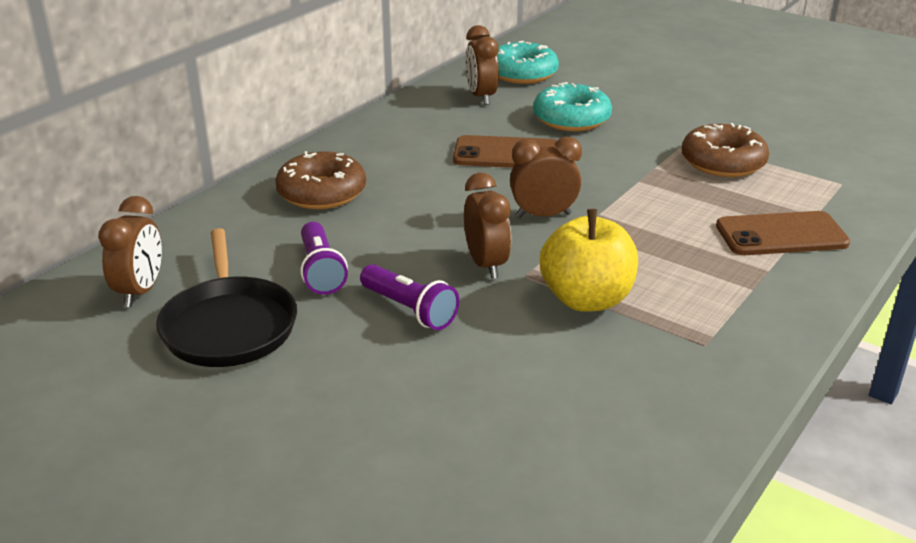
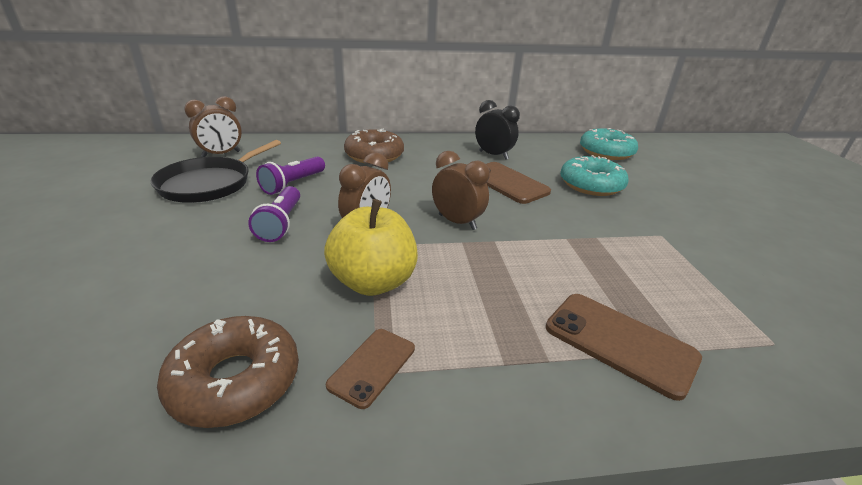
camera: 45 degrees right, 0 degrees up
brown clock [465,25,499,105] -> none
brown donut [682,123,769,177] -> brown donut moved to [157,316,299,428]
none -> brown phone [326,329,415,409]
none -> black clock [475,100,520,160]

